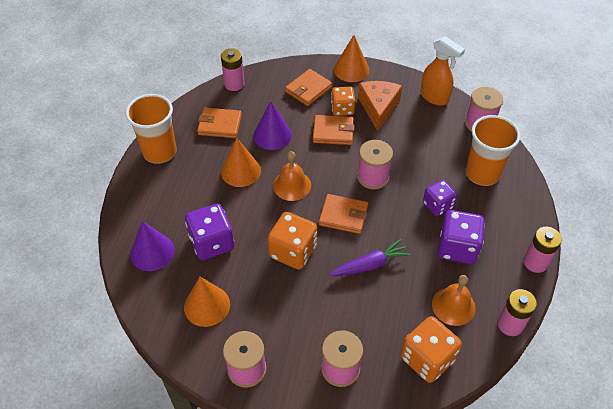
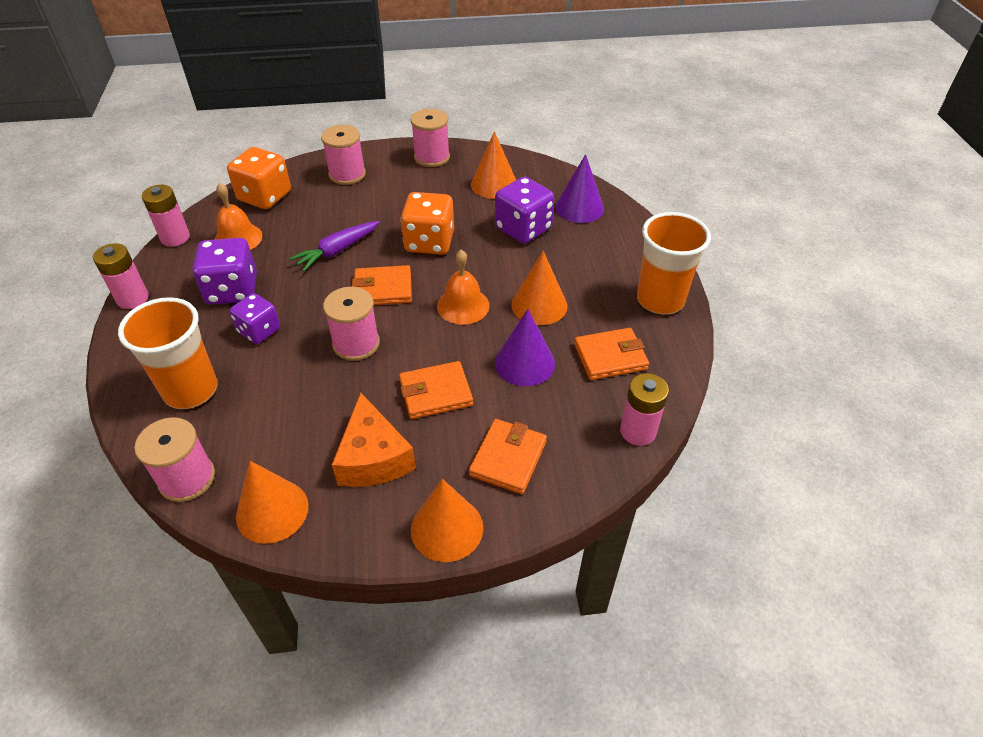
camera: 160 degrees right, 5 degrees down
orange dice [331,87,355,116] -> none
orange spray bottle [420,36,465,106] -> orange cone [236,461,309,544]

